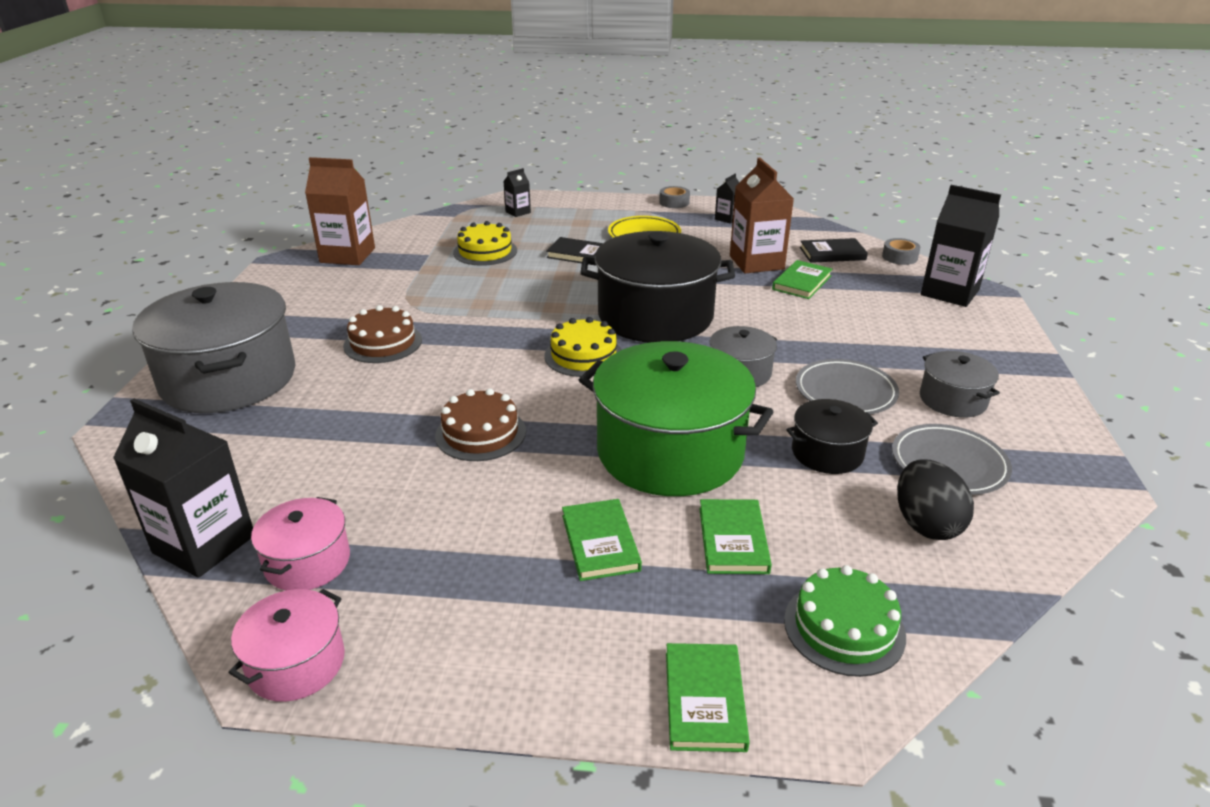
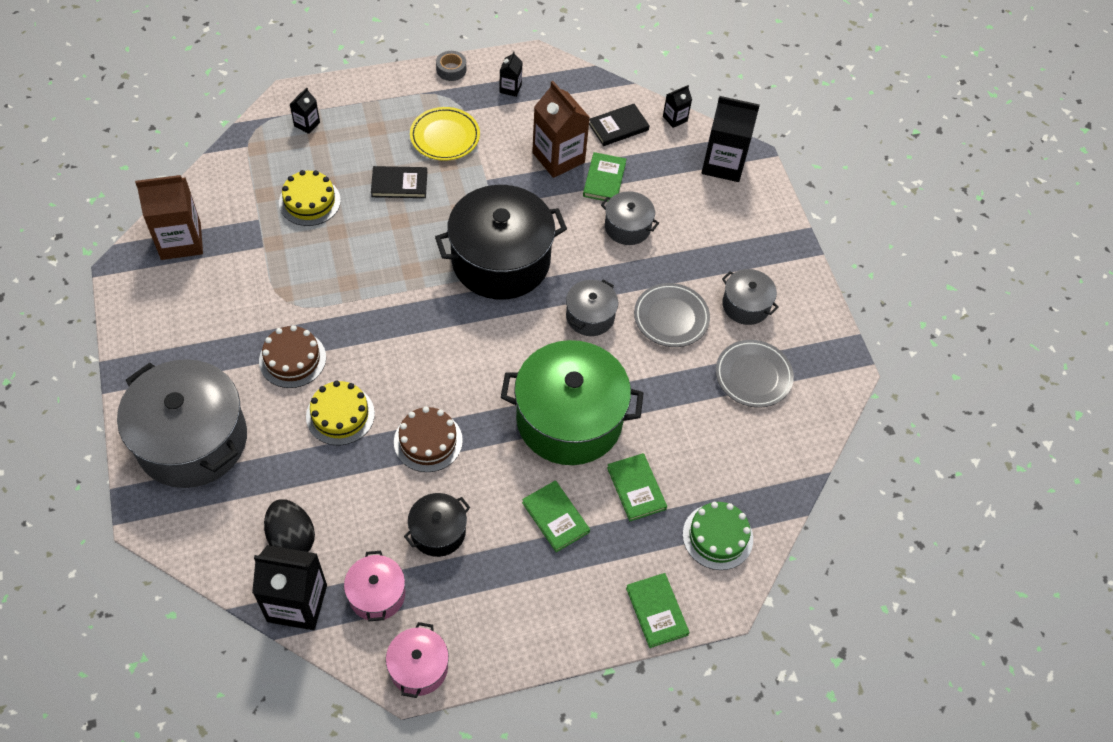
camera: 25 degrees left, 25 degrees up
yellow cake [544,317,622,377] -> yellow cake moved to [306,381,375,445]
black pot [786,399,878,474] -> black pot moved to [404,493,470,557]
grey tape [882,238,920,265] -> black carton [663,85,692,128]
black egg [897,459,974,540] -> black egg moved to [264,499,315,552]
none -> grey pot [601,191,659,245]

